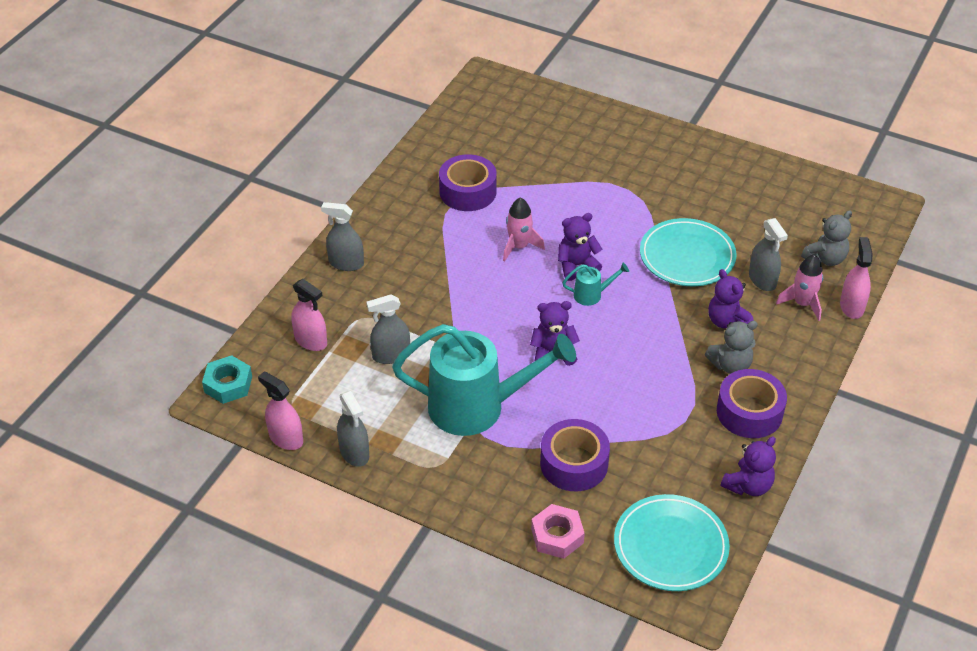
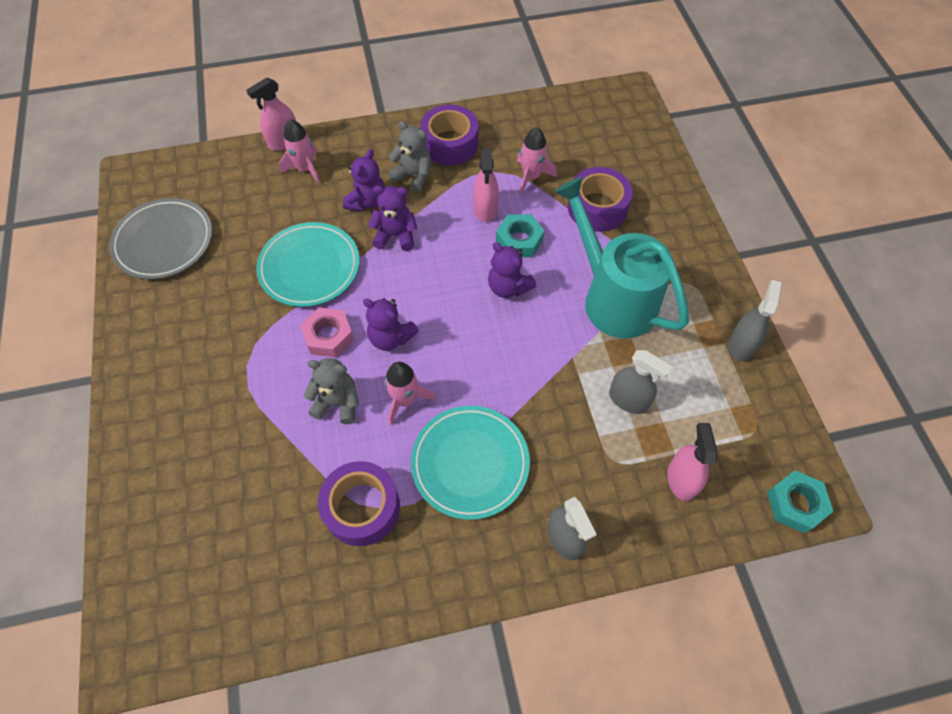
camera: 130 degrees left, 15 degrees up
pink spray bottle [258,371,303,450] -> pink spray bottle moved to [473,148,499,222]
pink nut [531,504,585,559] -> pink nut moved to [300,307,354,357]
turquoise watering can [562,263,629,306] -> none
turquoise plate [614,494,730,591] -> turquoise plate moved to [411,406,530,520]
purple teddy bear [721,437,776,496] -> purple teddy bear moved to [368,186,417,251]
grey spray bottle [749,218,788,291] -> none
grey teddy bear [801,210,852,266] -> grey teddy bear moved to [304,358,359,424]
none -> grey plate [109,198,212,279]
none -> turquoise nut [496,214,545,257]
none -> pink rocket [517,127,557,195]

